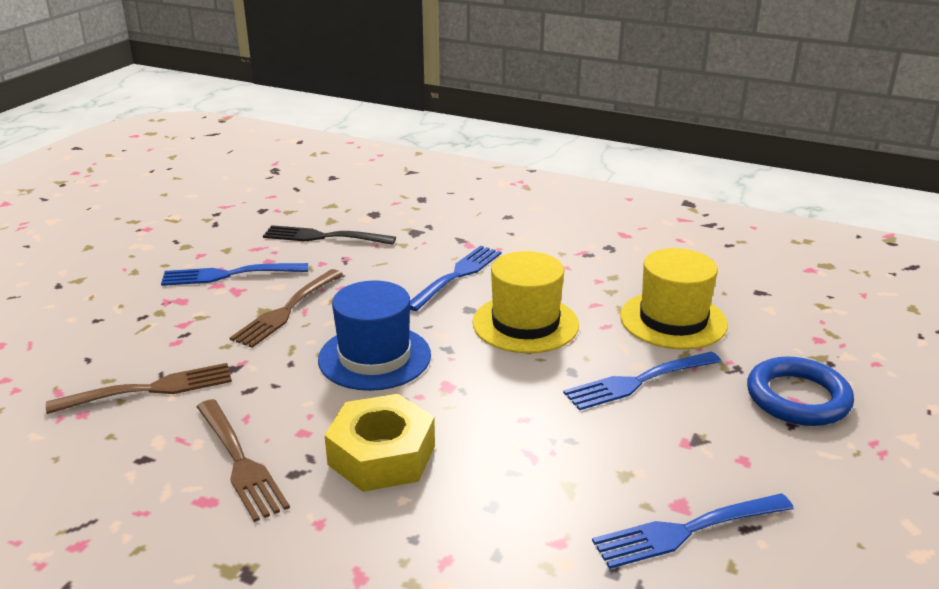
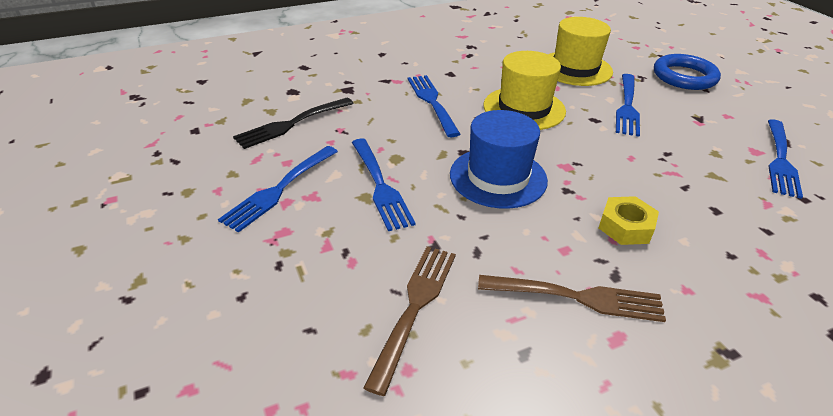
camera: 50 degrees left, 10 degrees up
brown fork [230,269,343,348] -> blue fork [352,139,416,231]
yellow nut [324,394,435,492] -> yellow nut [599,196,659,245], size x0.63

